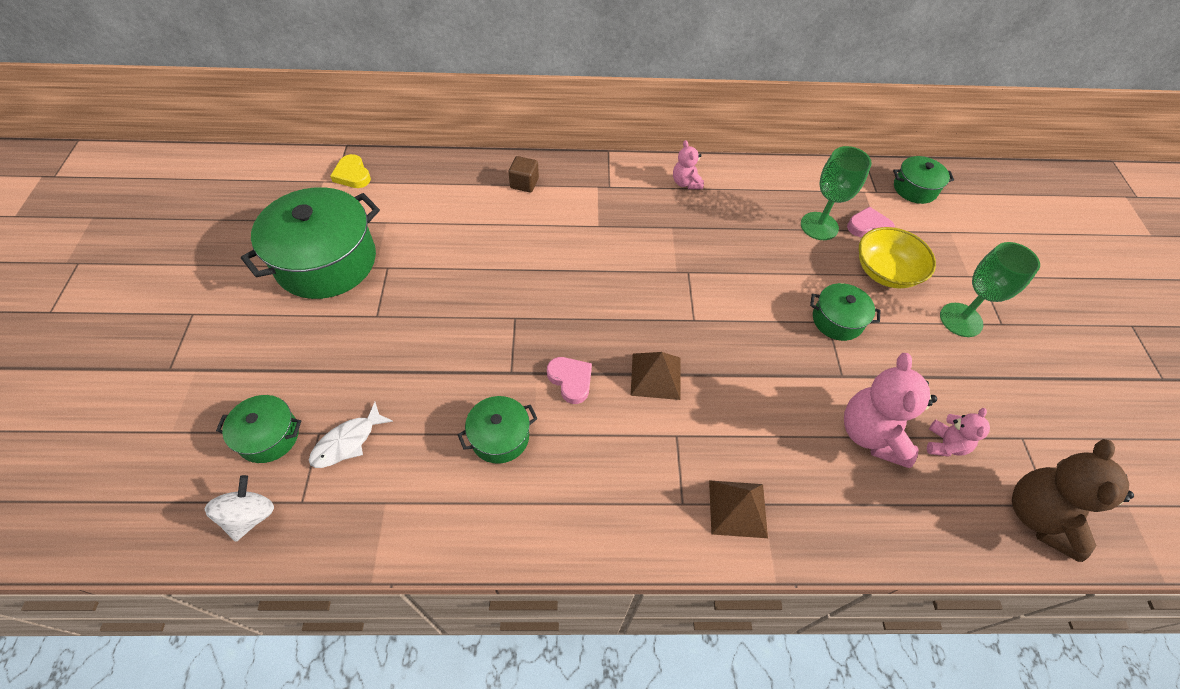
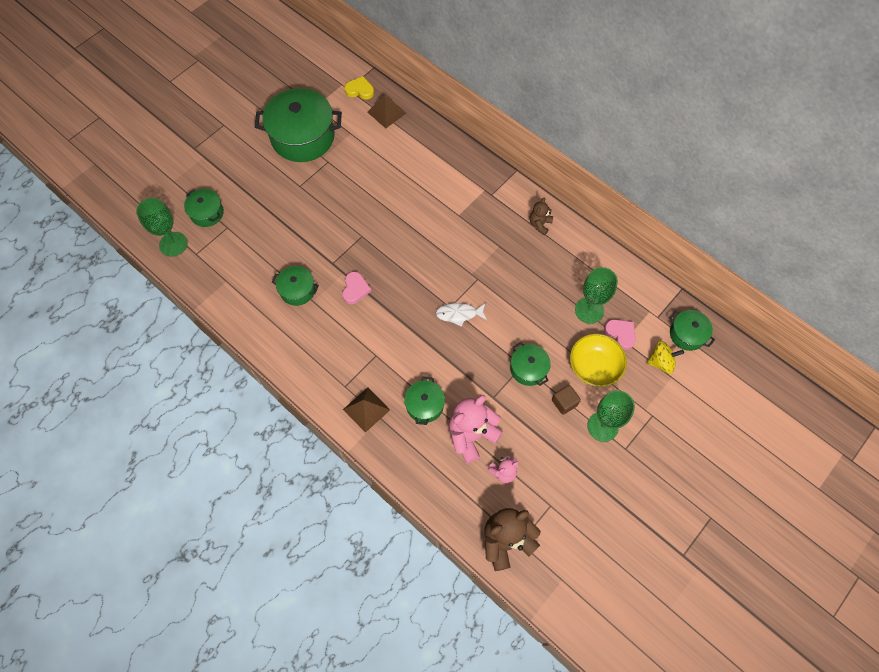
camera: 45 degrees right, 10 degrees up
white spinning top [205,475,274,542] -> green goblet [136,198,187,257]
white fish [309,402,393,468] -> white fish moved to [435,303,487,327]
yellow heart [330,154,371,188] -> yellow heart turned 90 degrees clockwise [344,76,374,99]
brown cube [508,156,539,192] -> brown cube moved to [552,385,581,415]
brown pyramid [631,352,681,400] -> brown pyramid moved to [368,95,406,129]
pink teddy bear [673,140,704,189] -> brown teddy bear [530,198,553,236]
none -> green pot [404,377,445,425]
none -> yellow spinning top [647,341,684,374]

